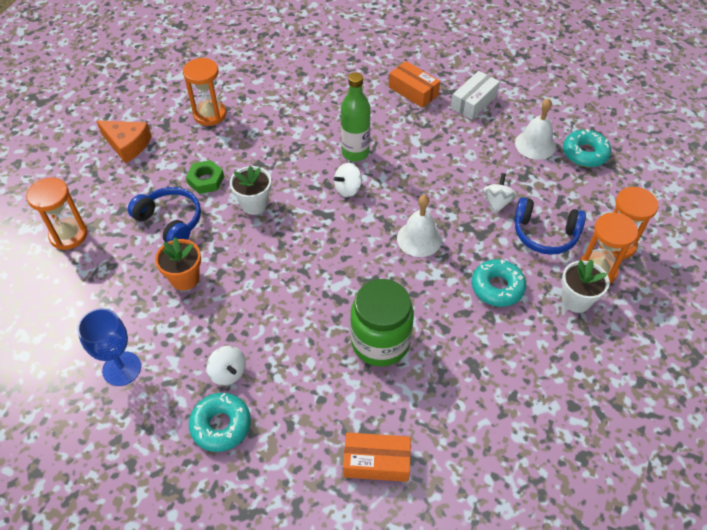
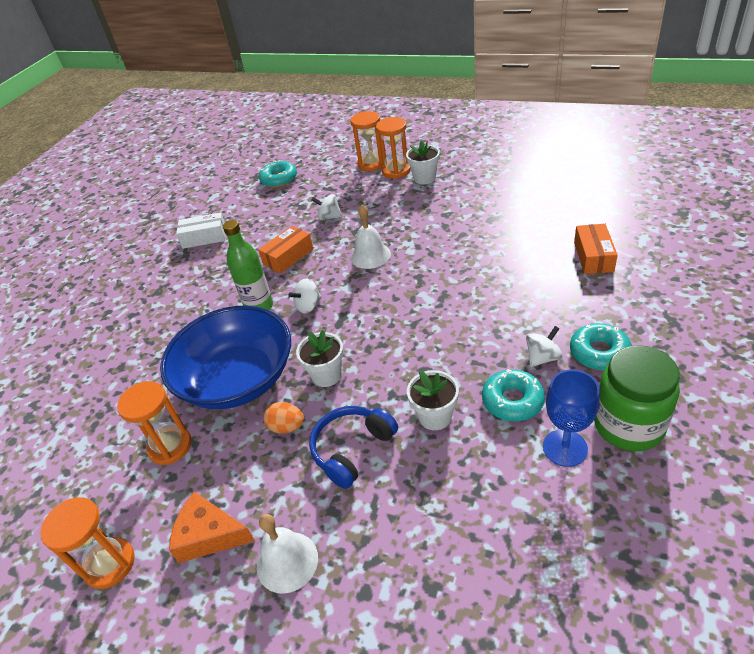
camera: 85 degrees left, 10 degrees down
orange hourglass [26,178,88,250] -> orange hourglass moved to [40,497,135,589]
orange cheese [97,120,152,163] -> orange cheese turned 105 degrees counterclockwise [169,492,255,563]
orange flower pot [155,237,201,291] -> white flower pot [407,370,459,430]
green nut [186,160,224,194] -> orange egg [264,402,304,434]
white spinning top [334,163,362,197] -> white spinning top turned 90 degrees clockwise [289,278,322,314]
green jar [350,279,414,367] -> green jar moved to [594,345,680,451]
orange box [389,61,440,108] -> orange box moved to [258,226,313,274]
white box [451,71,500,119] -> white box turned 45 degrees counterclockwise [176,212,226,249]
turquoise donut [471,259,526,307] -> turquoise donut moved to [482,369,545,421]
blue headphones [514,197,586,255] -> none
white bell [515,98,556,160] -> white bell moved to [257,514,318,594]
none -> blue bowl [160,306,291,409]

